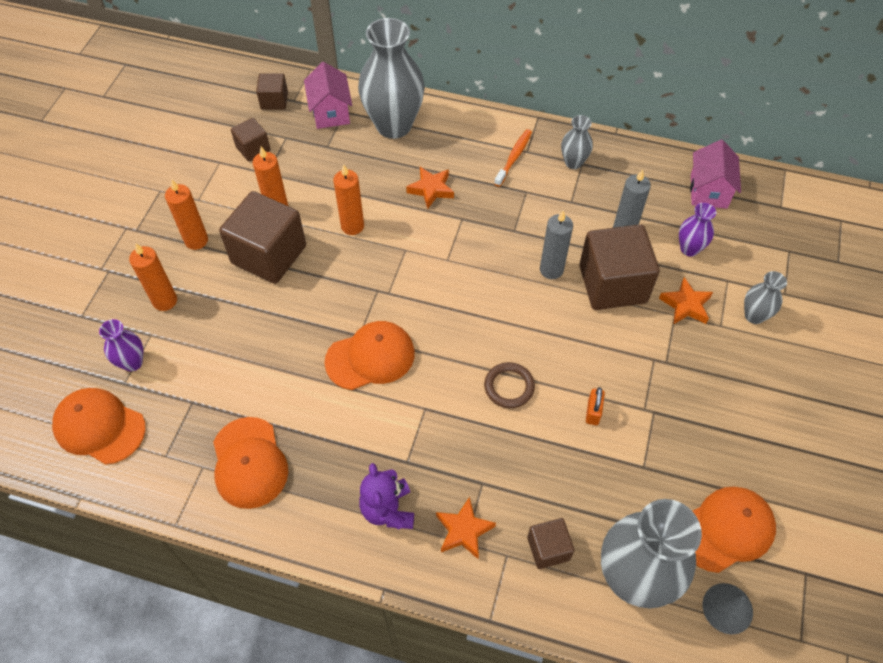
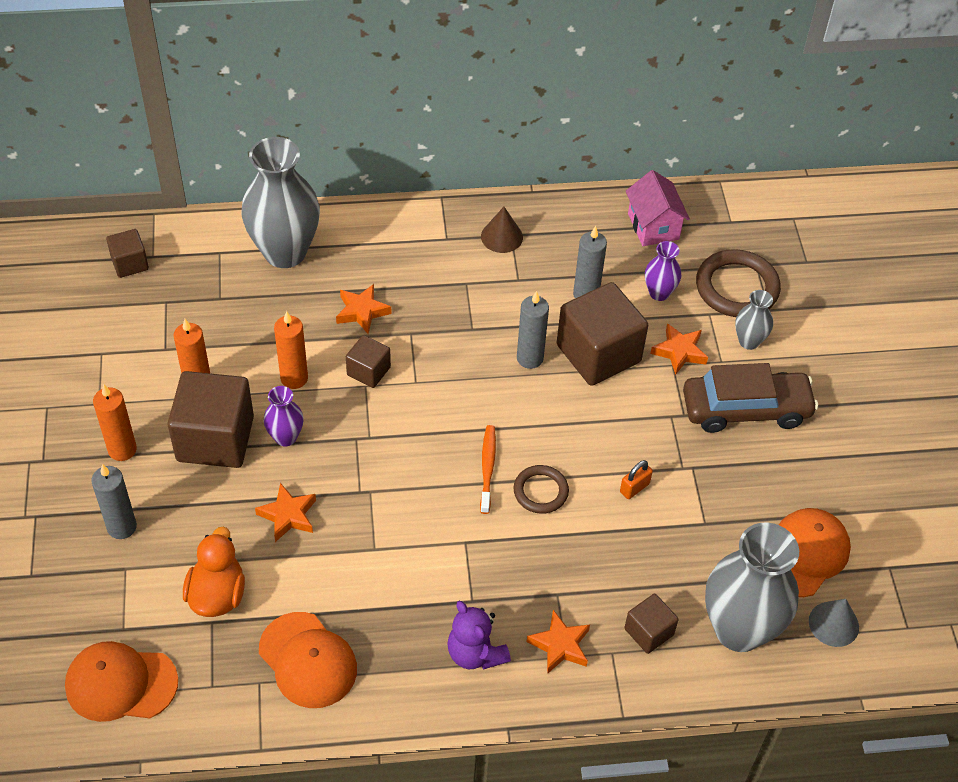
camera: 25 degrees left, 5 degrees down
purple vase [99,319,143,371] -> purple vase moved to [264,386,304,446]
orange candle [129,243,177,311] -> grey candle [91,464,137,539]
brown cube [231,118,270,162] -> brown cube moved to [346,335,391,388]
pink house [304,62,352,129] -> none
orange cap [325,321,415,390] -> none
orange toothbrush [494,129,532,187] -> orange toothbrush moved to [480,425,496,514]
grey vase [561,115,593,169] -> brown cone [481,207,523,253]
orange padlock [586,387,605,425] -> orange padlock turned 60 degrees clockwise [620,460,653,499]
none -> orange duck [183,526,245,617]
none -> orange star [255,483,316,542]
none -> brown car [683,363,818,433]
none -> brown ring [696,249,781,317]

